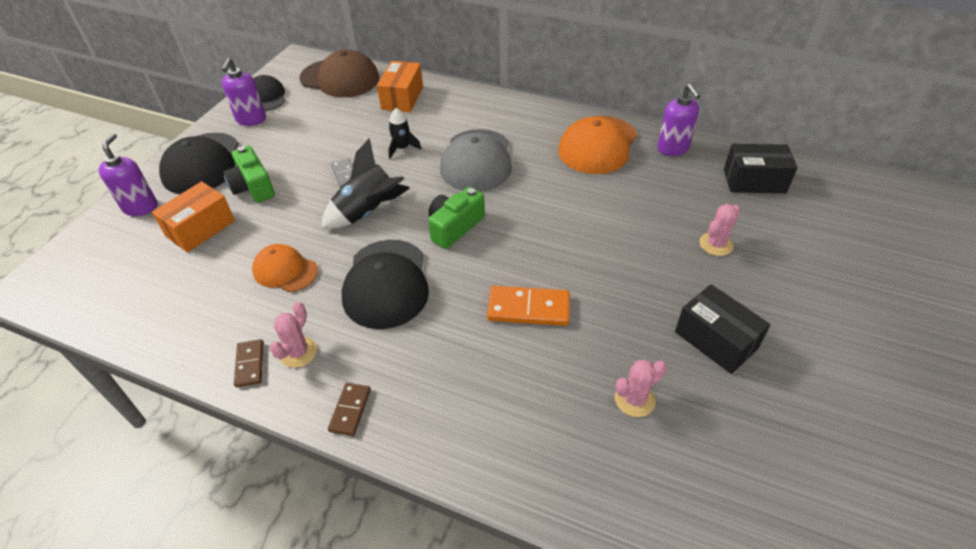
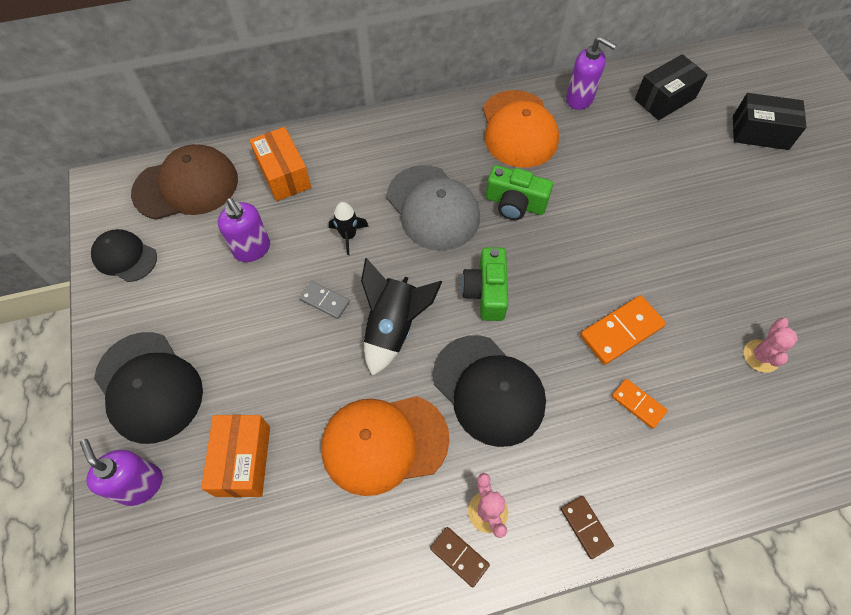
camera: 40 degrees left, 15 degrees up
purple soap dispenser [222,58,266,126] -> purple soap dispenser moved to [218,198,270,262]
green camera [223,146,275,203] -> green camera moved to [486,165,553,220]
orange cap [252,244,318,292] -> orange cap [321,396,450,496], size x1.65
black box [675,284,771,374] -> black box moved to [733,93,806,150]
pink cactus [699,204,740,256] -> none
none -> orange domino [612,379,668,429]

